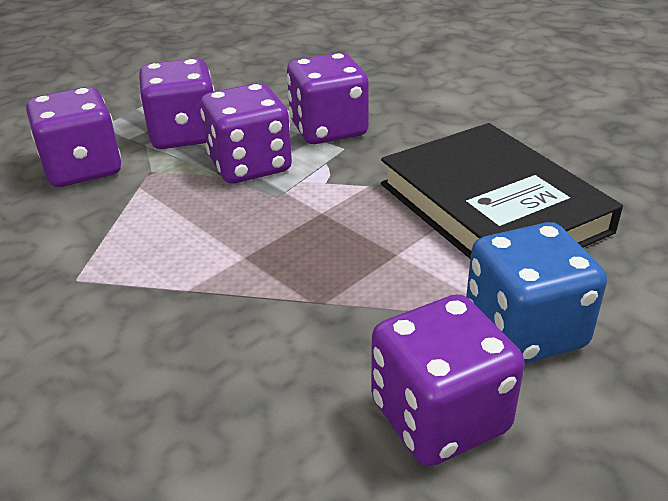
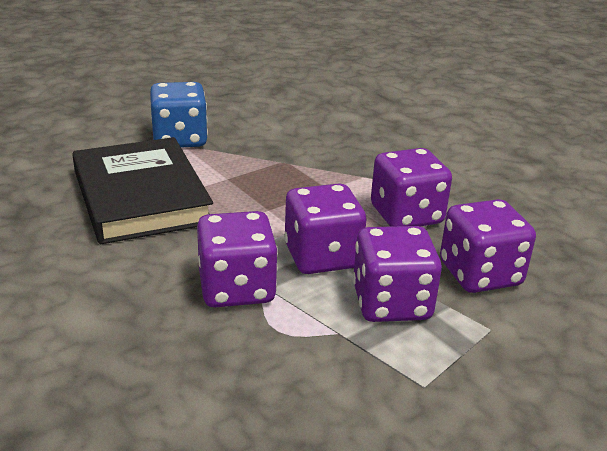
camera: 175 degrees left, 5 degrees down
purple dice [371,294,525,466] -> purple dice moved to [371,148,452,227]

